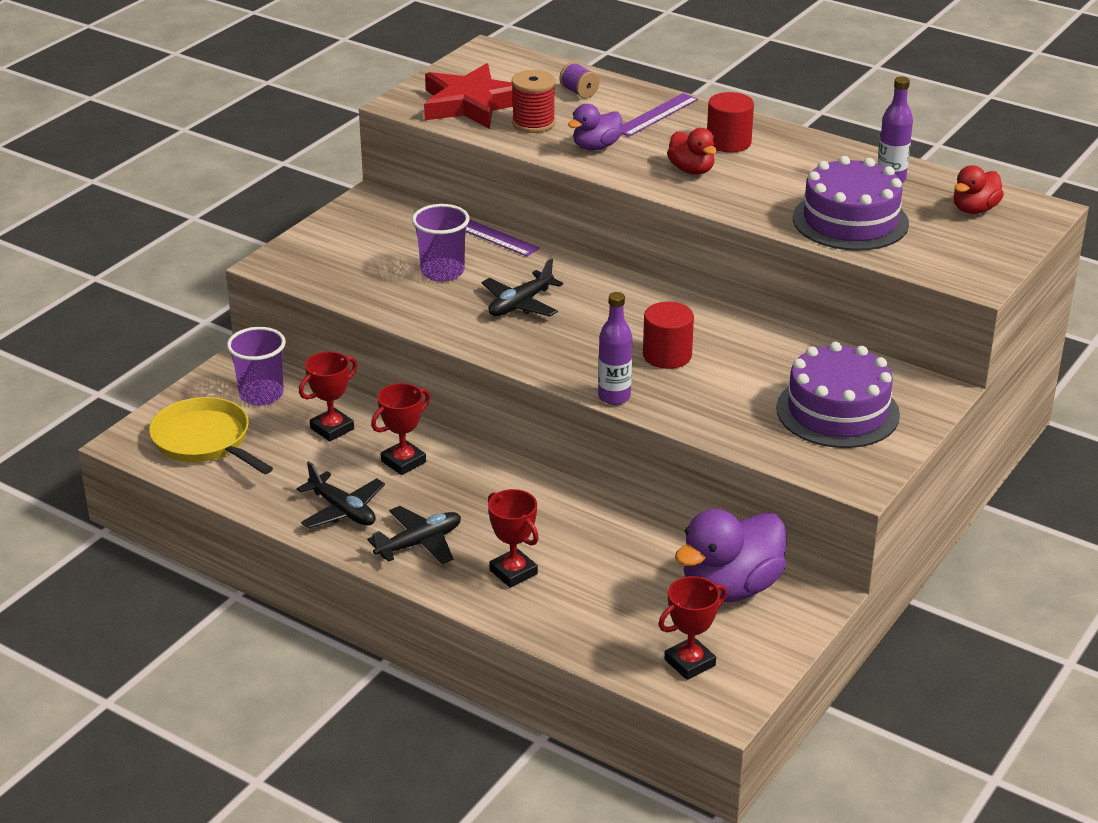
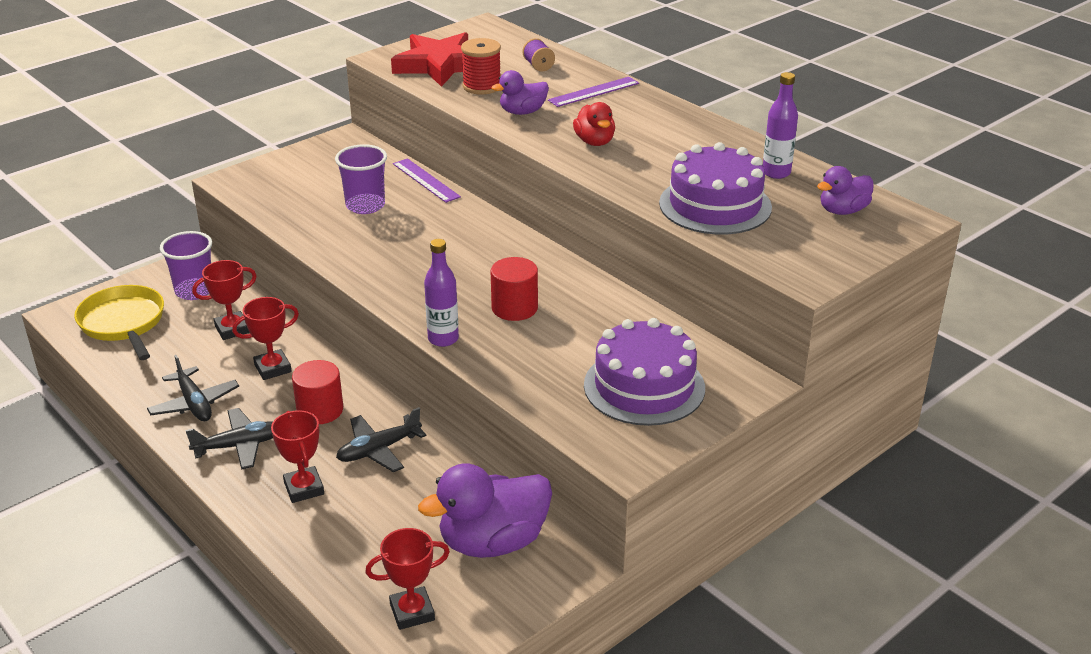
camera: 15 degrees right, 0 degrees up
black plane [482,258,563,316] -> black plane moved to [336,407,426,472]
red cylinder [707,92,754,153] -> red cylinder moved to [292,360,343,424]
red duck [954,165,1004,214] -> purple duck [817,166,874,215]

